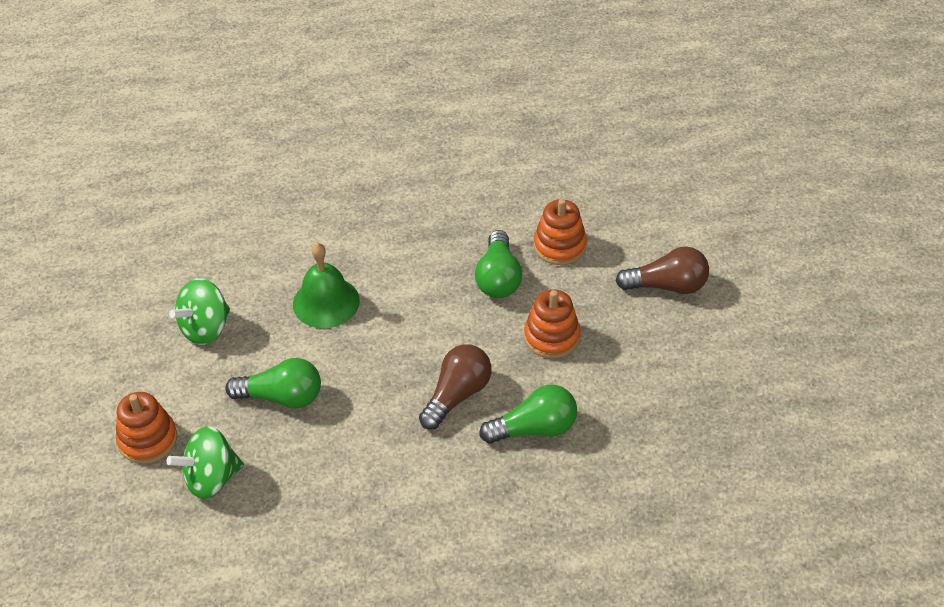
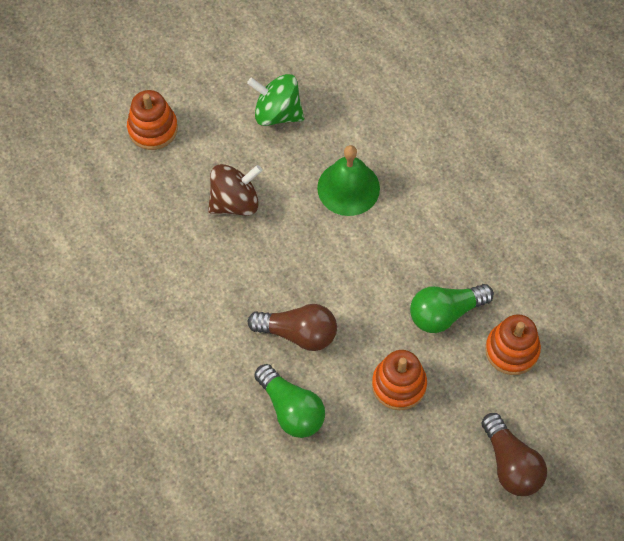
camera: 65 degrees right, 15 degrees up
green spinning top [167,426,244,499] -> none
green light bulb [225,358,321,409] -> brown spinning top [208,164,262,216]

